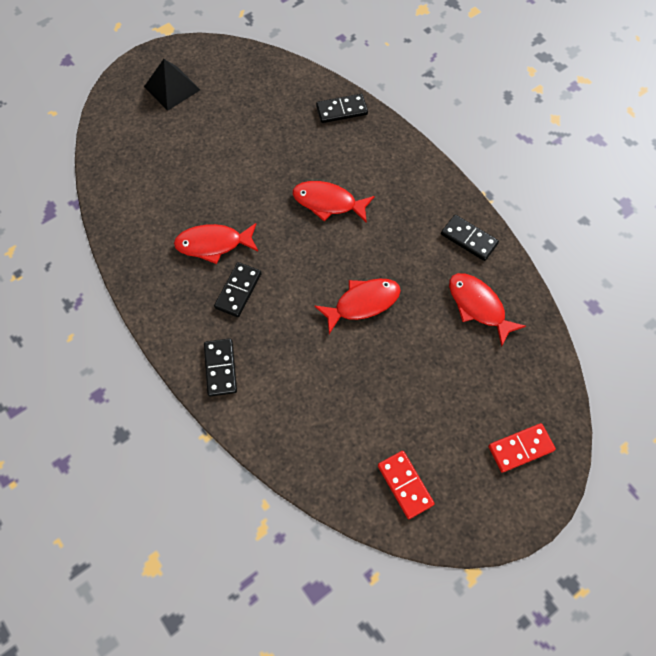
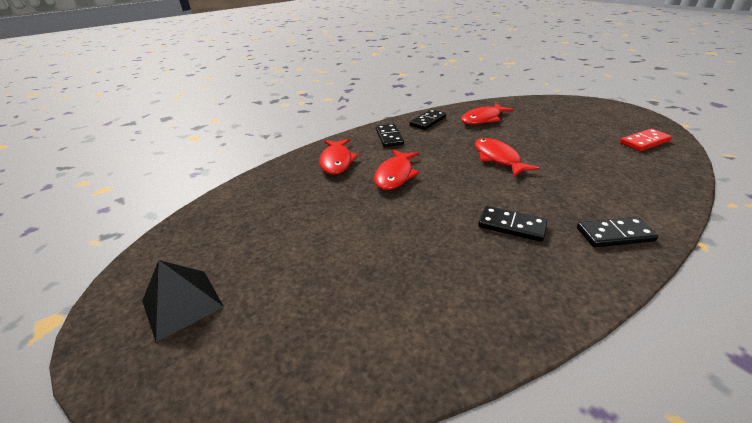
camera: 85 degrees left, 30 degrees down
red fish [174,223,258,264] -> red fish moved to [319,139,359,175]
black domino [316,94,368,123] -> black domino moved to [376,124,404,147]
red domino [488,423,556,473] -> none

